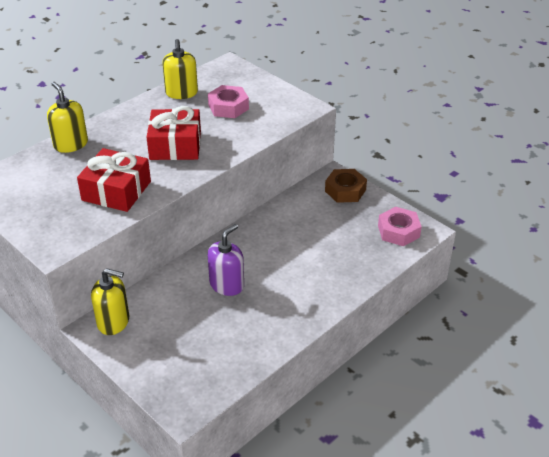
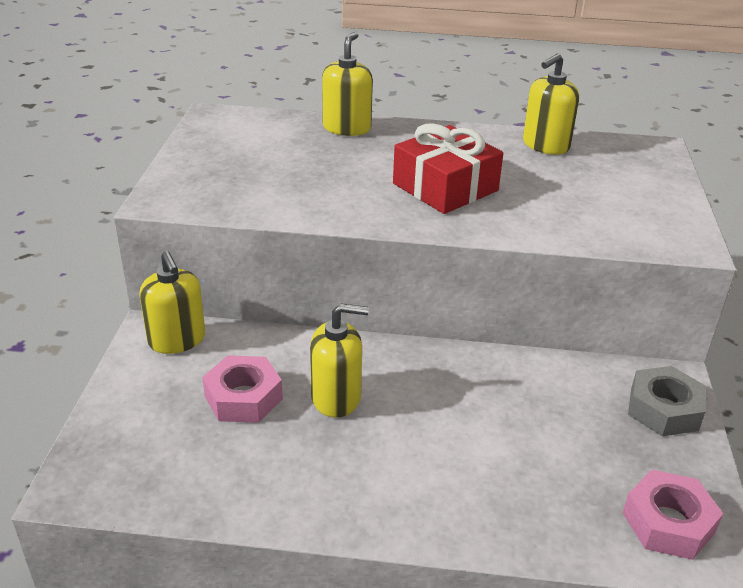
camera: 50 degrees right, 5 degrees down
red gift [77,148,151,212] -> none
pink nut [208,85,249,118] -> pink nut moved to [202,355,283,423]
purple soap dispenser [208,224,244,296] -> yellow soap dispenser [310,303,369,418]
brown nut [325,169,367,203] -> grey nut [628,366,706,436]

